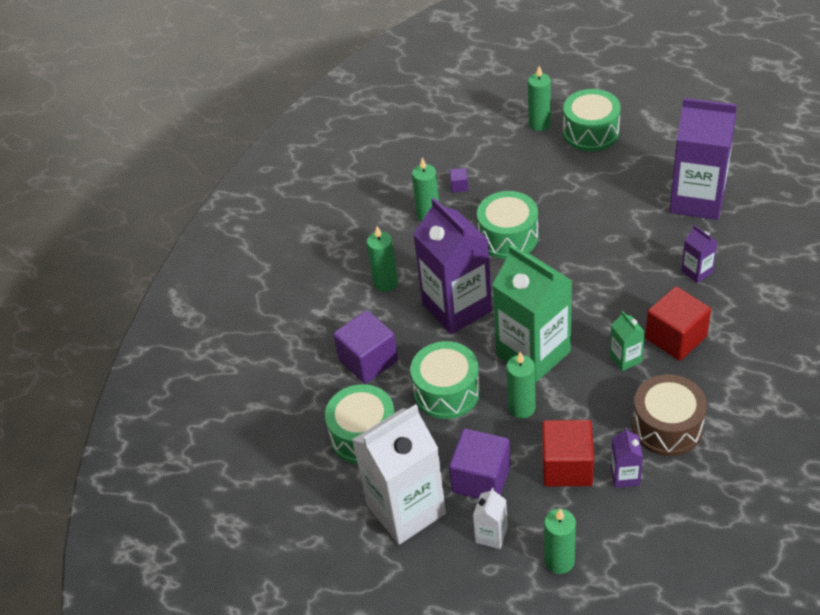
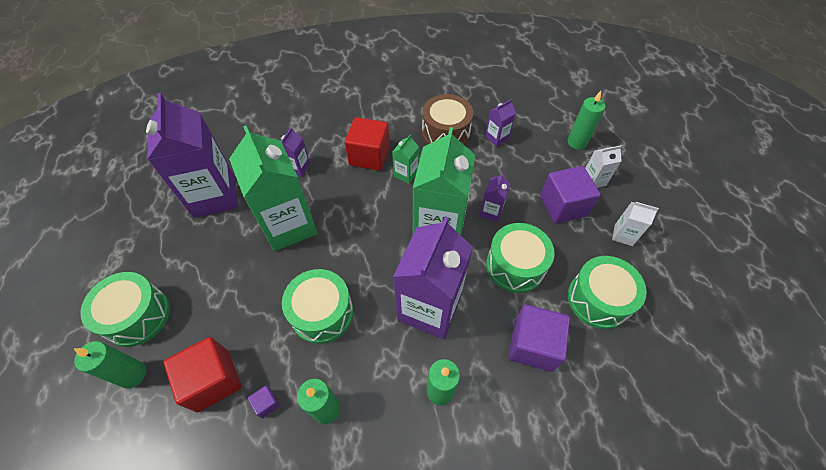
camera: 130 degrees left, 10 degrees up
white carton [352,404,446,545] -> white carton [612,202,659,246], size x0.44
green candle [506,352,536,418] -> purple carton [479,173,510,222]
red cube [542,420,594,486] -> red cube moved to [164,337,242,413]
none -> green carton [229,126,318,251]

